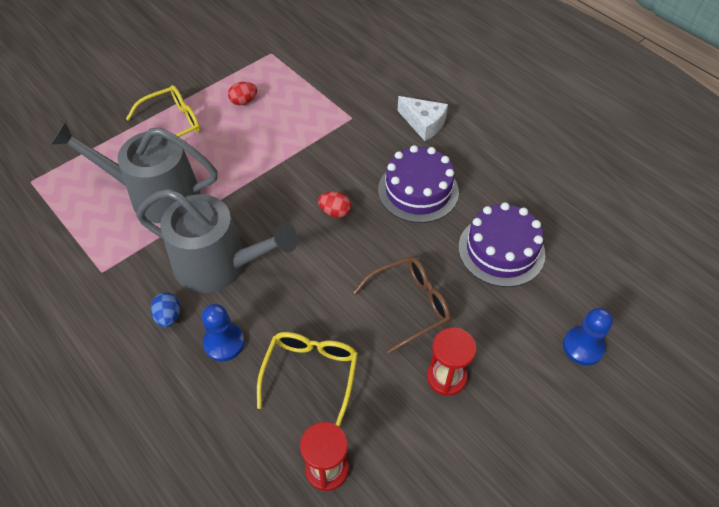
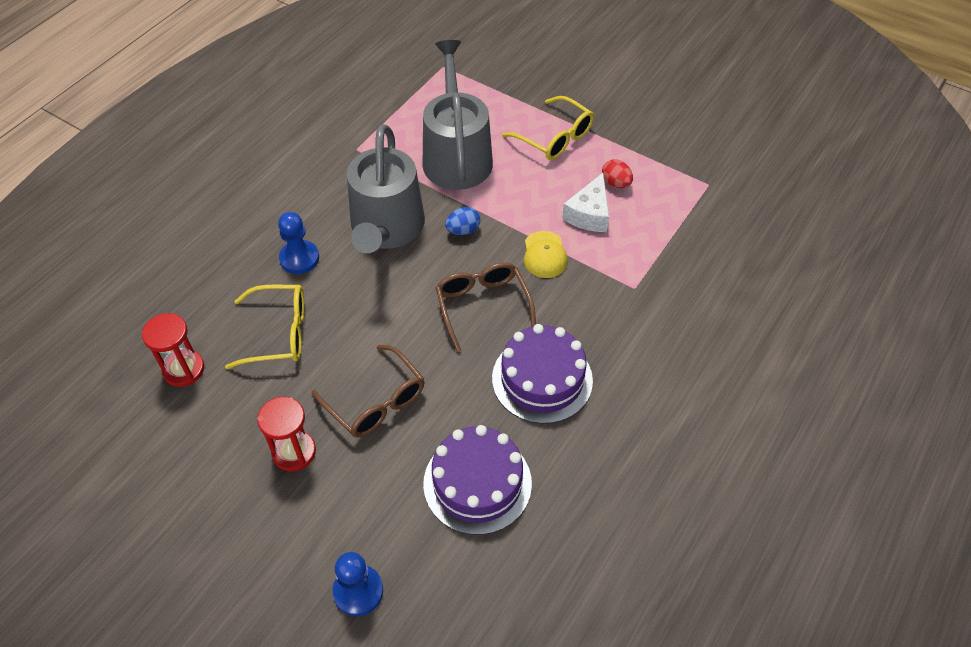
camera: 75 degrees right, 0 degrees up
blue egg [151,292,180,327] -> blue egg moved to [445,207,480,235]
red egg [318,191,351,218] -> brown glasses [436,262,536,352]
white cheese [397,96,448,141] -> white cheese moved to [562,173,609,232]
none -> yellow cap [524,231,568,278]

